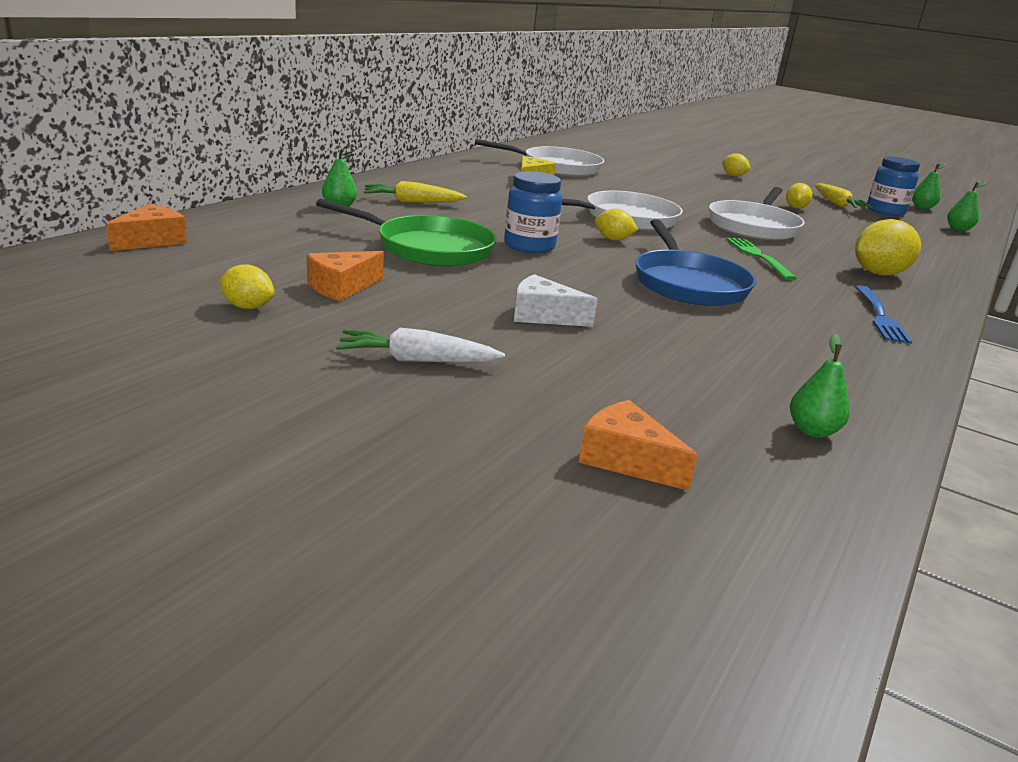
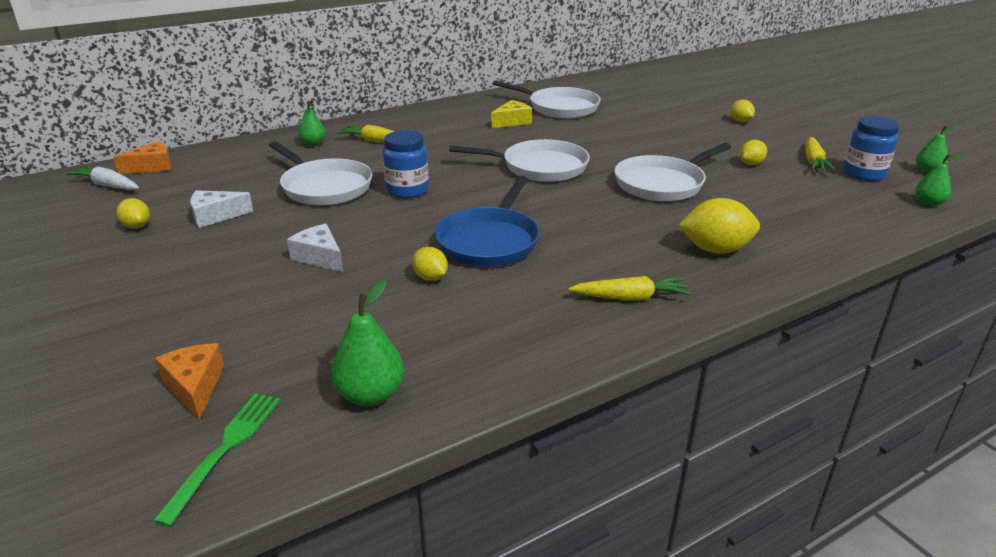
camera: 30 degrees right, 5 degrees up
orange cheese [307,251,384,301] -> white cheese [190,190,253,228]
green pan [316,199,497,267] -> white pan [269,141,372,205]
white carrot [336,328,505,363] -> white carrot moved to [66,165,139,190]
yellow lemon [595,209,638,240] -> yellow lemon moved to [412,247,448,281]
green fork [726,238,797,281] -> green fork moved to [153,393,281,527]
green pear [790,334,850,438] -> green pear [331,279,404,406], size x1.51
blue fork [856,285,912,344] -> yellow carrot [568,276,692,300]

